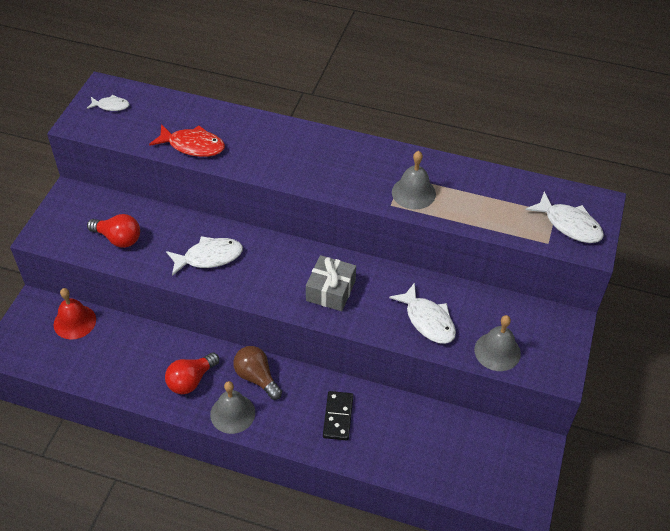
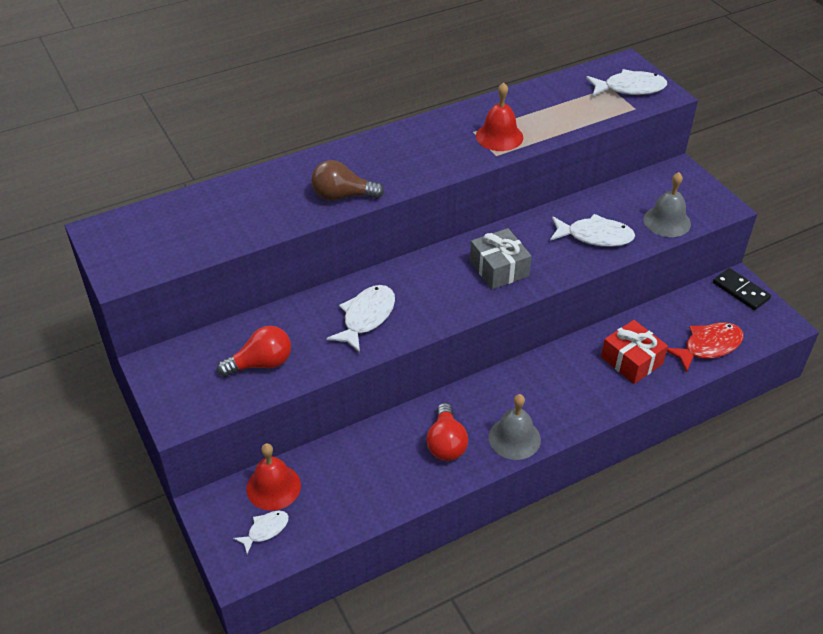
camera: 45 degrees left, 5 degrees down
white fish [87,95,129,111] -> white fish moved to [233,511,289,554]
red fish [149,124,225,157] -> red fish moved to [667,323,744,372]
brown light bulb [233,346,282,400] -> brown light bulb moved to [311,160,384,201]
black domino [323,391,353,441] -> black domino moved to [713,268,771,310]
grey bell [392,151,436,209] -> red bell [476,83,523,151]
none -> red gift [601,320,668,384]

